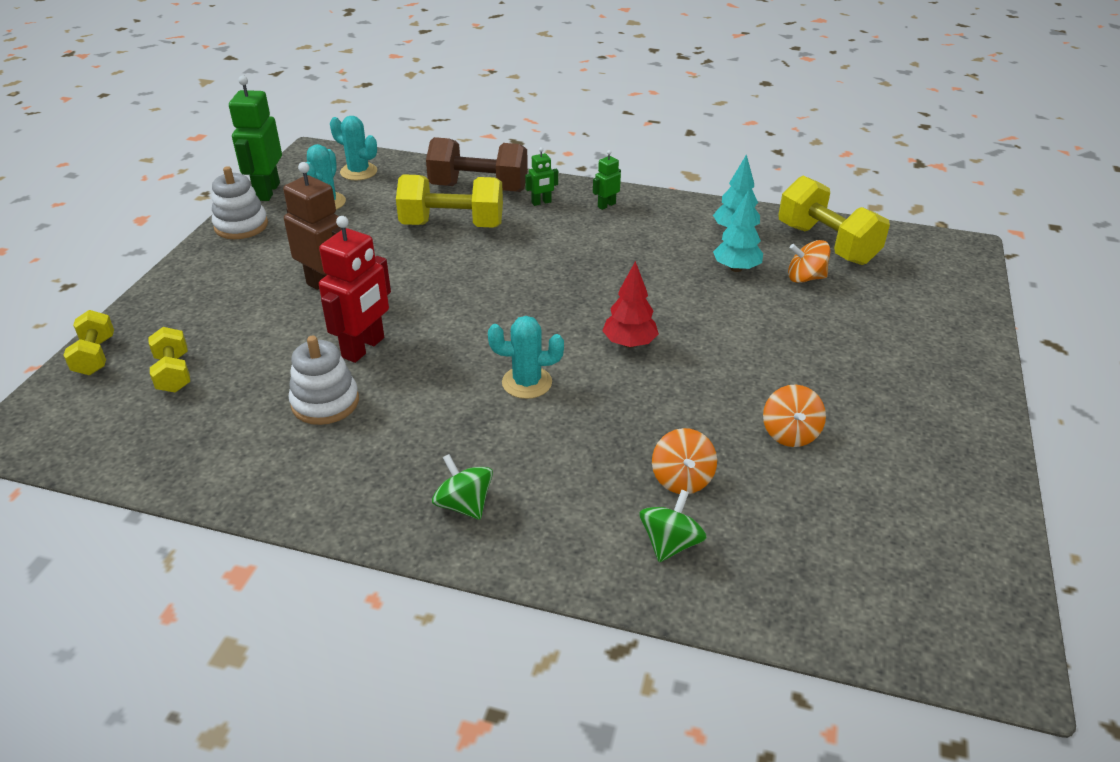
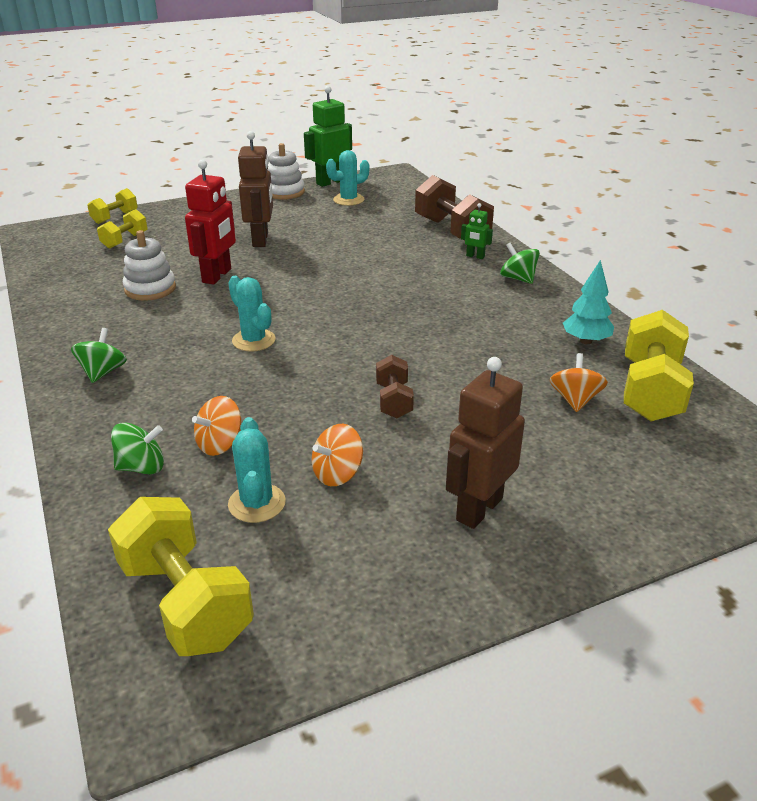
camera: 50 degrees right, 5 degrees down
red robot [319,216,391,363] -> red robot turned 60 degrees counterclockwise [185,159,236,284]
turquoise cactus [330,116,377,180] -> turquoise cactus moved to [228,417,286,523]
yellow dumbbell [396,174,503,228] -> yellow dumbbell moved to [108,497,254,656]
green robot [593,150,621,210] -> green spinning top [500,243,540,284]
red tree [602,261,659,348] -> none
turquoise tree [713,190,763,272] -> none
orange spinning top [788,240,830,283] -> orange spinning top turned 45 degrees clockwise [550,353,608,412]
none -> brown dumbbell [376,355,414,418]
none -> brown robot [446,357,525,529]

